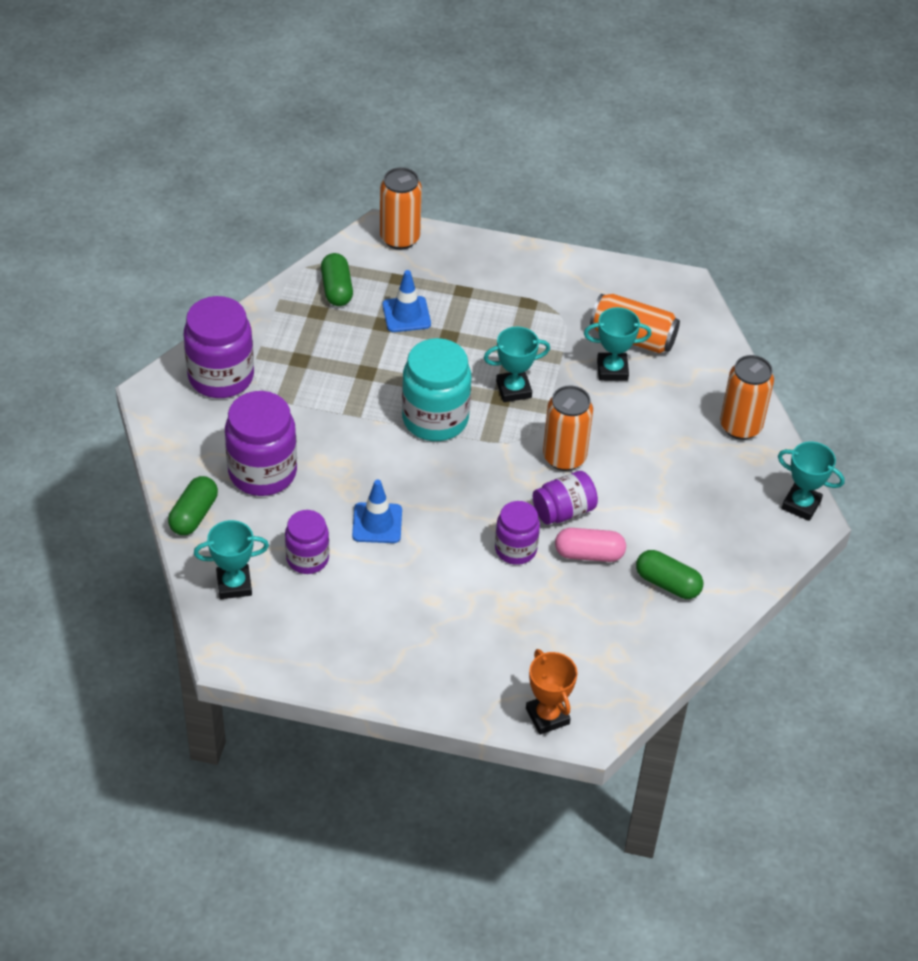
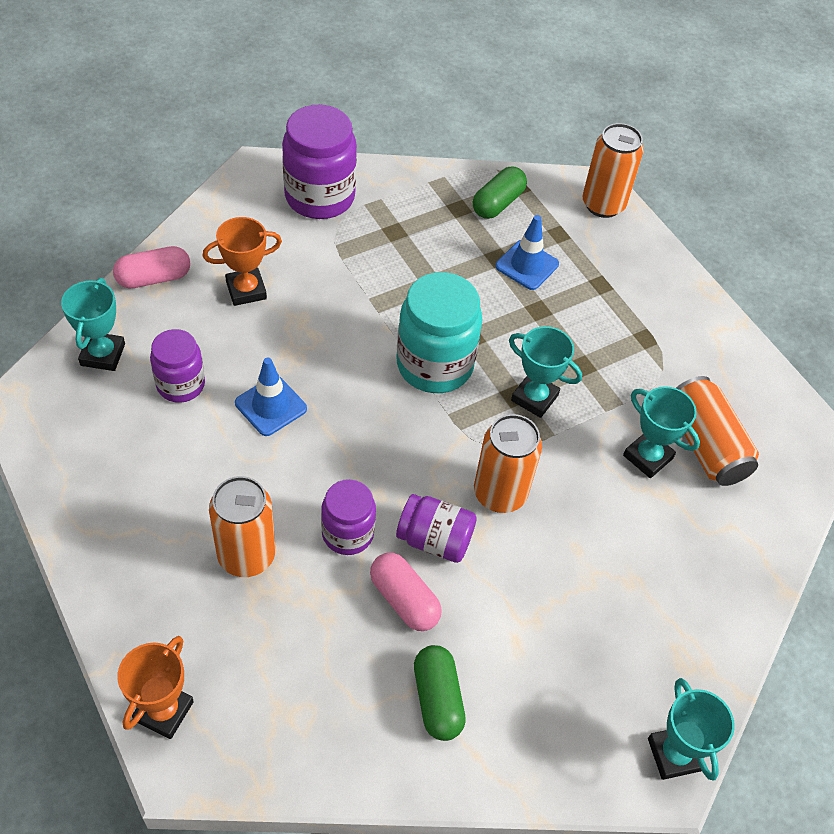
camera: 45 degrees right, 5 degrees up
green capsule [168,476,218,535] -> pink capsule [113,246,191,288]
turquoise trophy [194,520,269,599] -> turquoise trophy turned 60 degrees clockwise [61,278,125,371]
purple jar [225,391,297,496] -> orange trophy [203,217,282,306]
orange can [720,355,774,440] -> orange can moved to [209,476,275,577]

